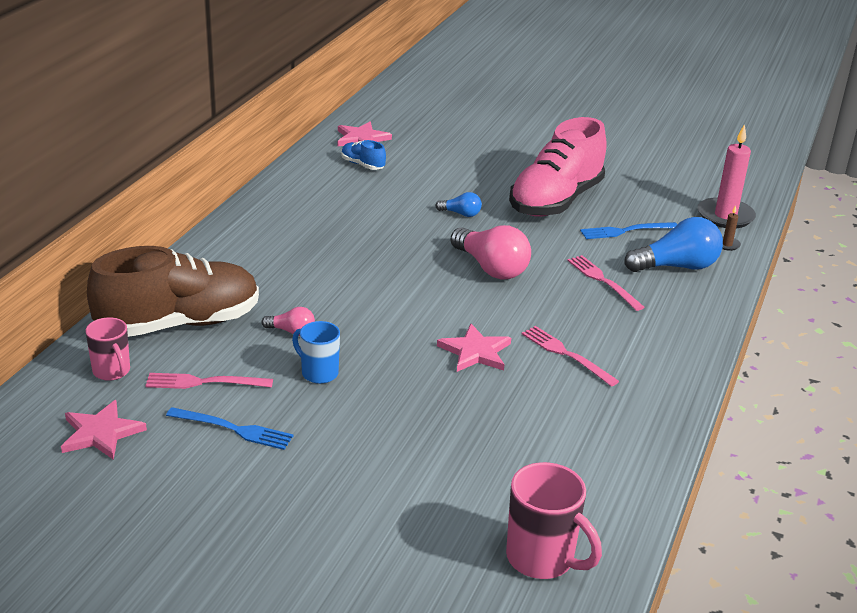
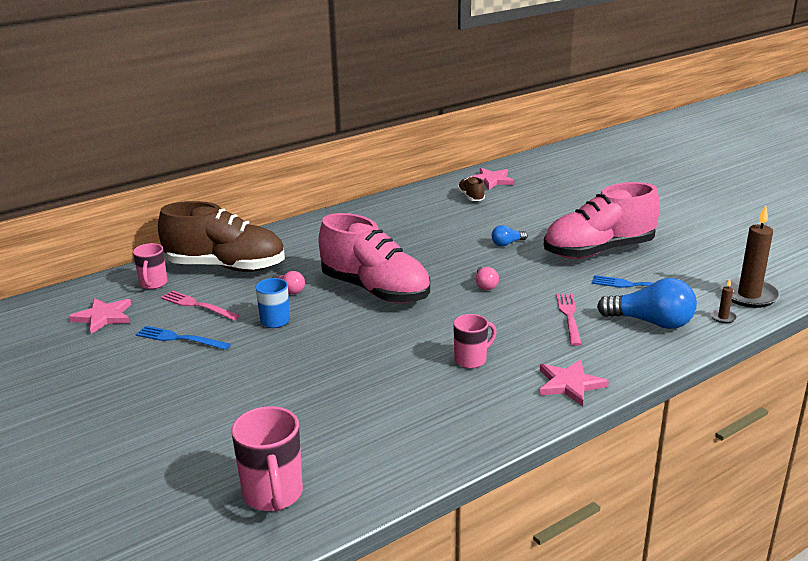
camera: 35 degrees right, 5 degrees down
blue fork [166,407,293,450] -> blue fork turned 150 degrees clockwise [136,326,231,350]
blue shoe [341,140,386,170] -> brown shoe [457,177,485,201]
blue light bulb [435,192,482,217] -> blue light bulb turned 105 degrees clockwise [491,225,528,246]
pink star [437,324,511,372] -> pink star moved to [539,360,609,406]
pink light bulb [450,225,531,279] -> pink light bulb [476,267,499,290], size x0.50
pink fork [521,326,619,387] -> pink mug [453,314,497,369]
pink candle [698,124,756,228] -> brown candle [720,205,780,308]
none -> pink shoe [318,213,430,303]

